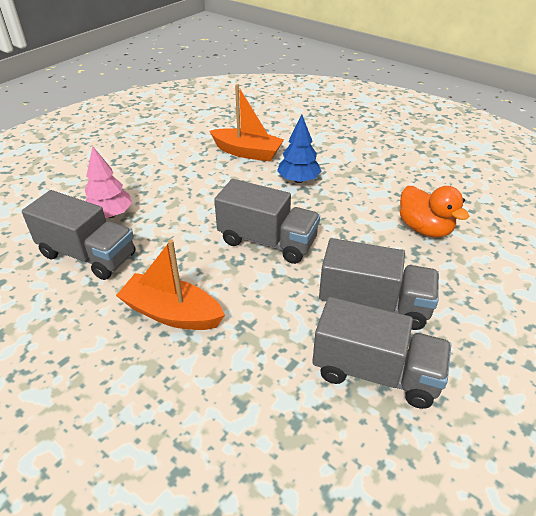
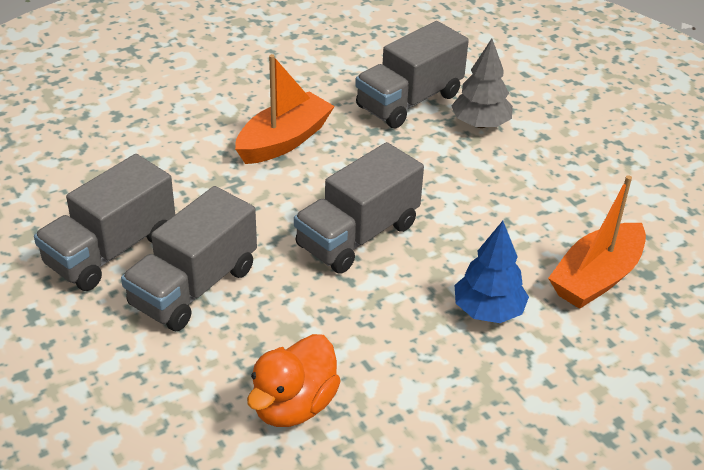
camera: 110 degrees right, 0 degrees up
pink tree [85,146,132,218] -> grey tree [452,38,513,128]
orange duck [400,186,469,237] -> orange duck turned 45 degrees counterclockwise [247,334,341,427]

